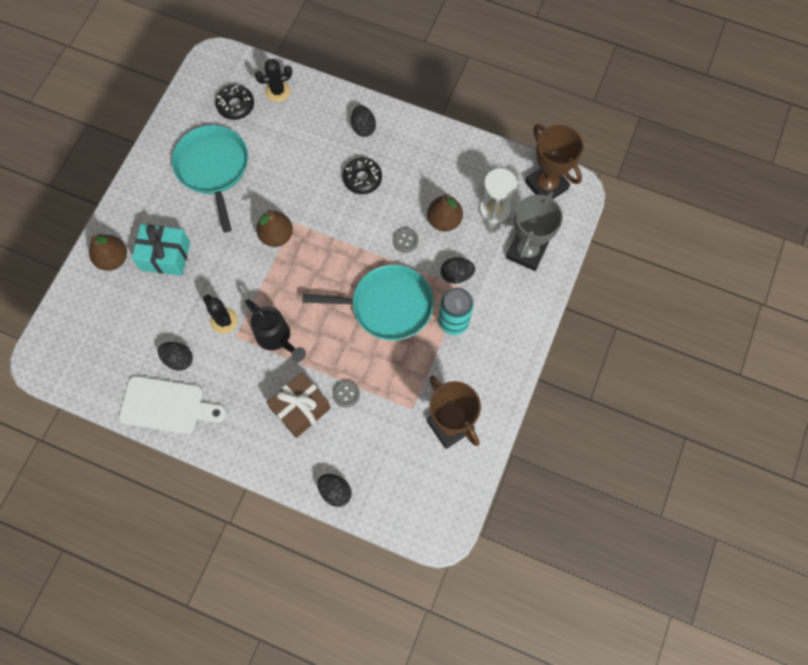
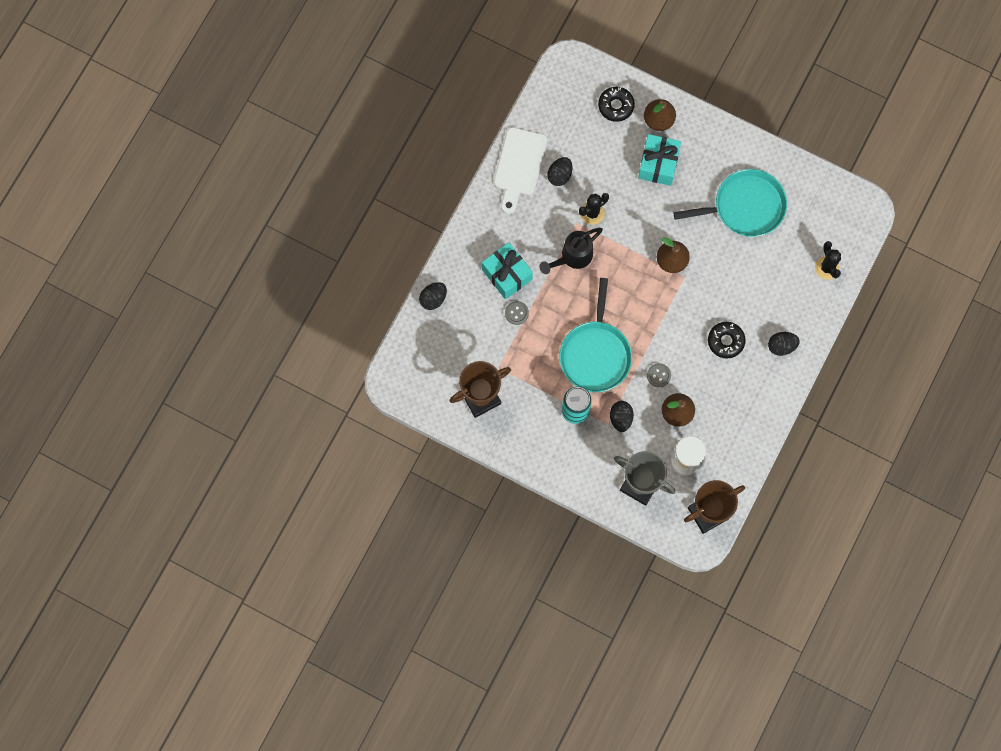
camera: 95 degrees right, 5 degrees up
black donut [215,85,254,120] -> black donut moved to [598,87,635,122]
brown gift [266,372,331,438] -> turquoise gift [482,243,533,299]

